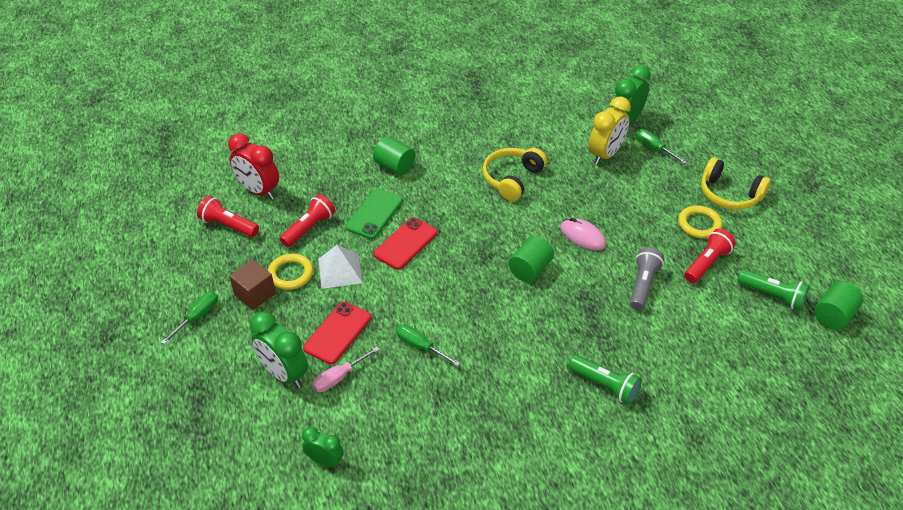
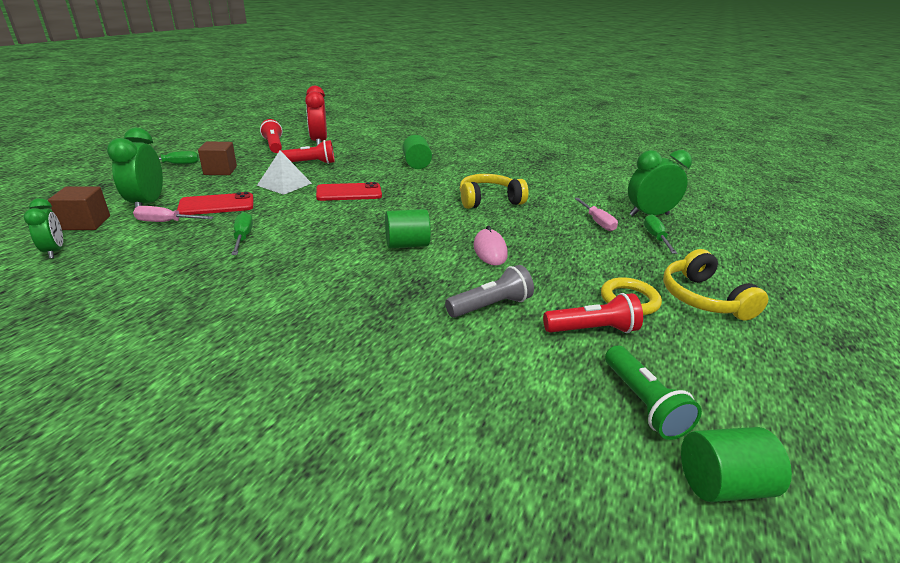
camera: 40 degrees right, 15 degrees down
yellow ring [268,254,313,290] -> none
green phone [345,189,403,239] -> none
green flashlight [568,355,642,405] -> none
yellow clock [589,96,631,165] -> pink screwdriver [574,198,618,231]
none -> brown cube [48,186,110,230]

